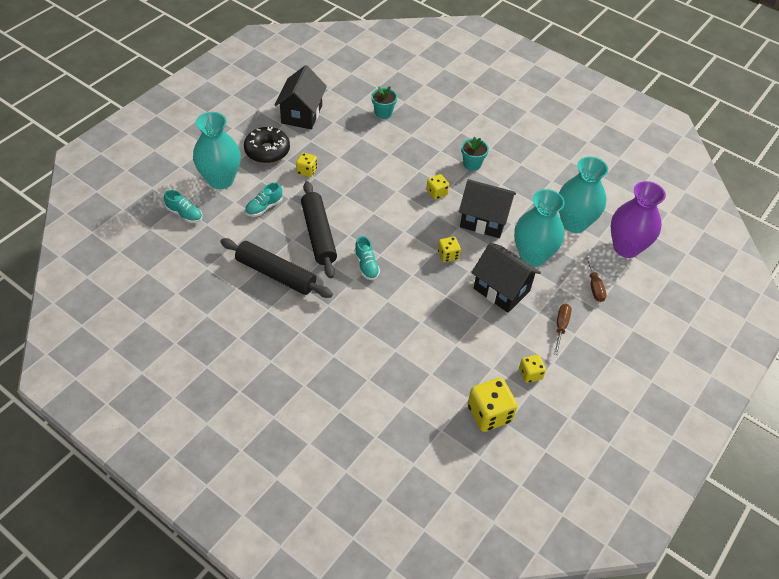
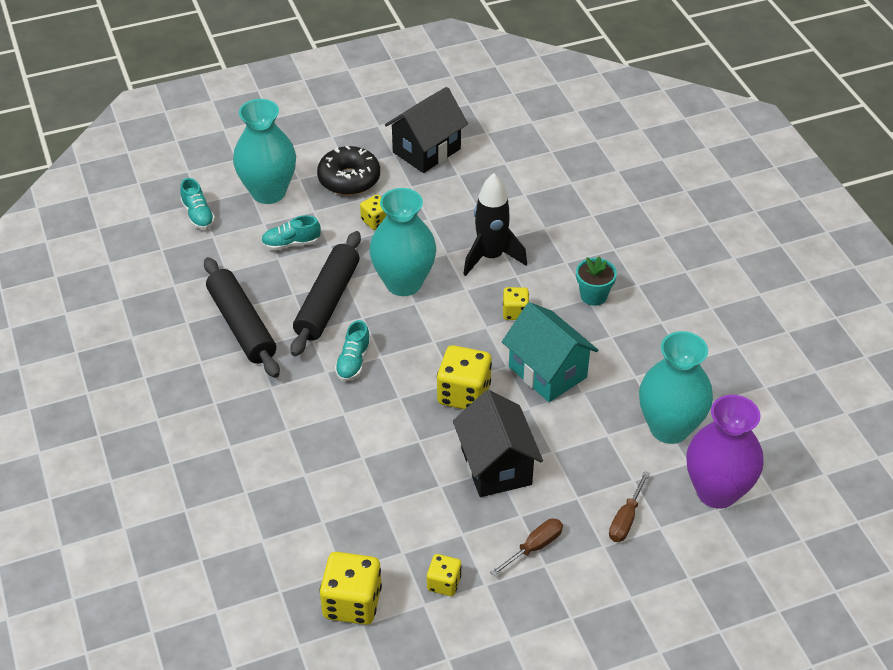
camera: 35 degrees right, 5 degrees down
turquoise flower pot [371,86,397,119] -> none
yellow dice [438,237,461,262] -> yellow dice [437,345,492,410], size x1.76
black house [459,179,516,238] -> turquoise house [502,302,598,402]
turquoise vase [514,189,565,267] -> turquoise vase moved to [369,188,436,296]
none -> black rocket [463,173,527,276]

